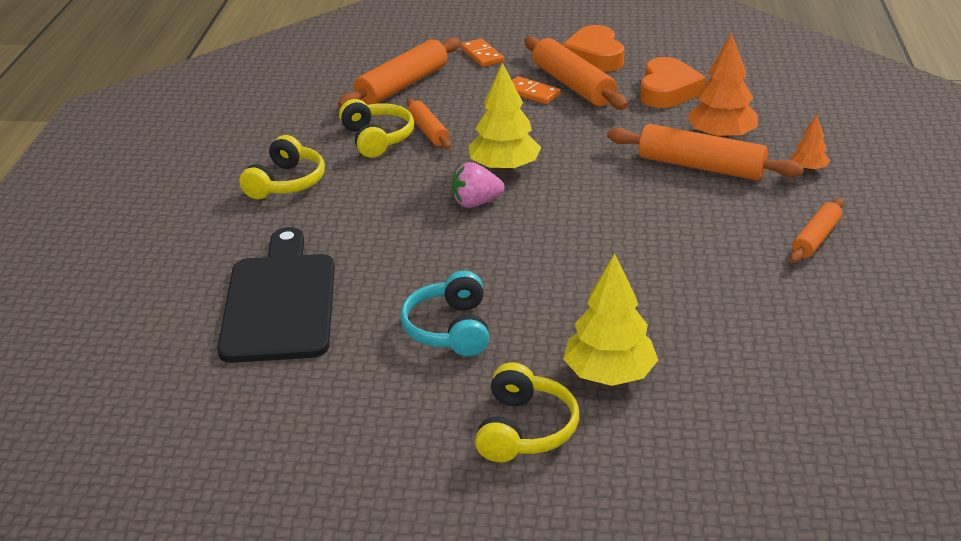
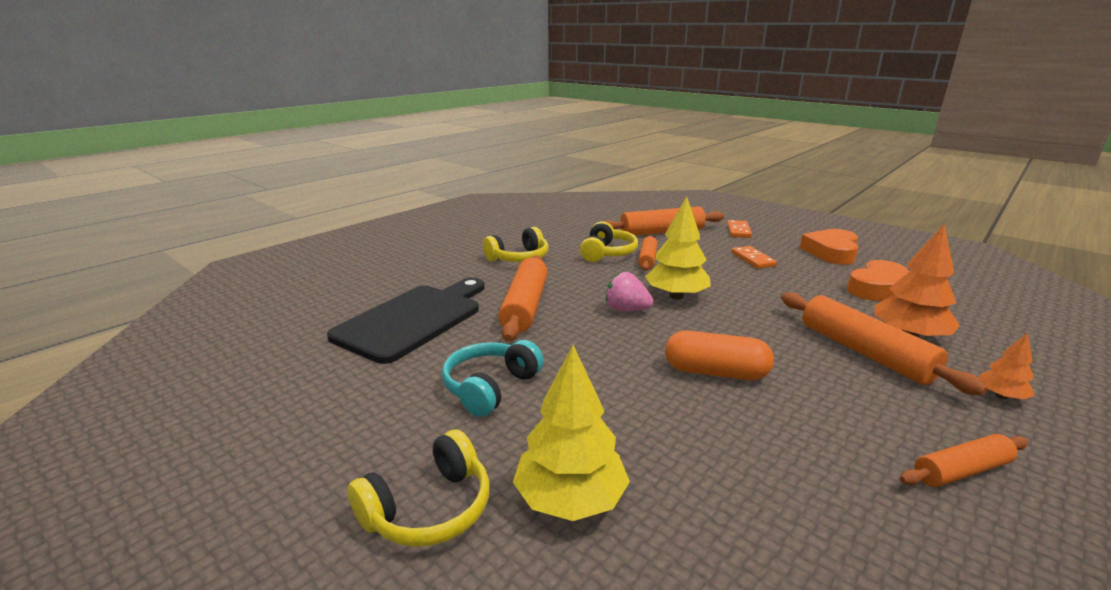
camera: 35 degrees right, 10 degrees down
orange rolling pin [524,36,628,110] -> orange rolling pin moved to [498,255,548,341]
none -> orange capsule [665,330,774,380]

